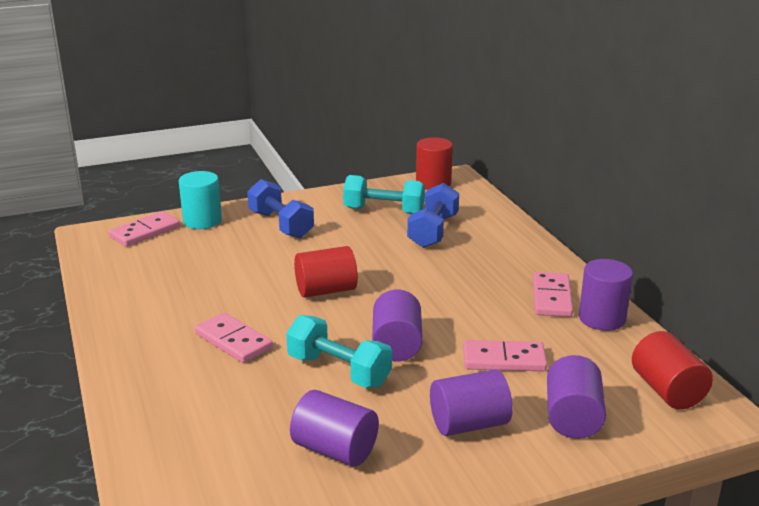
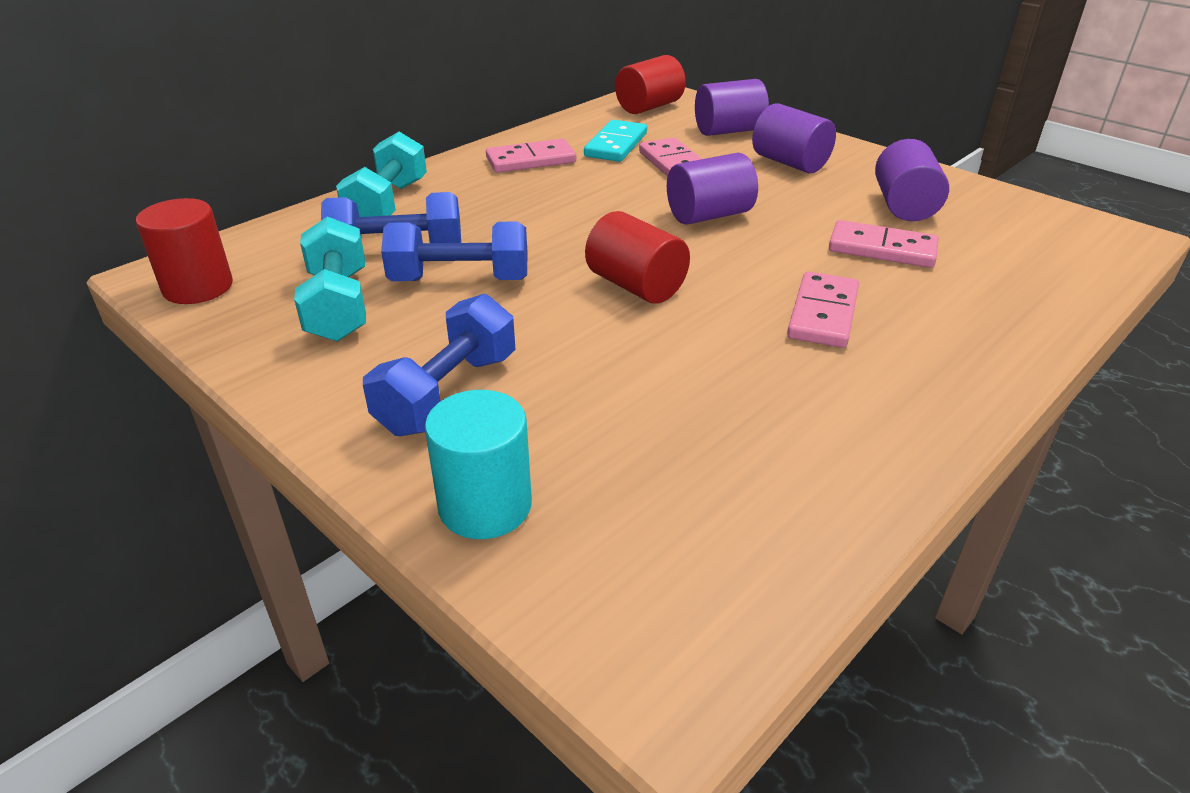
camera: 115 degrees left, 10 degrees up
pink domino [109,211,180,247] -> pink domino moved to [829,220,939,268]
turquoise dumbbell [286,315,392,388] -> turquoise dumbbell moved to [336,132,427,217]
purple cylinder [579,259,633,331] -> none
none -> blue dumbbell [381,222,527,281]
none -> turquoise domino [584,120,647,162]

